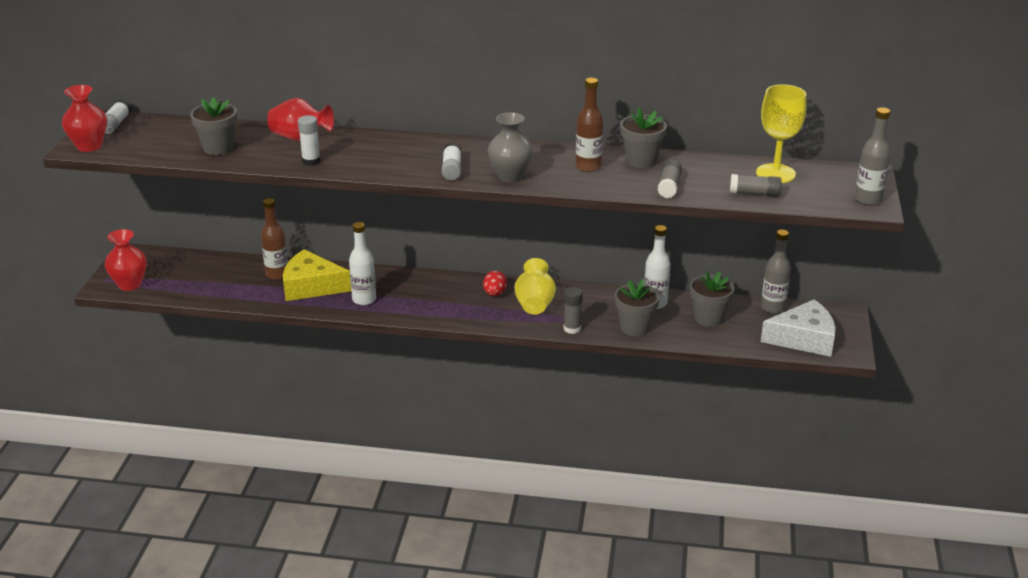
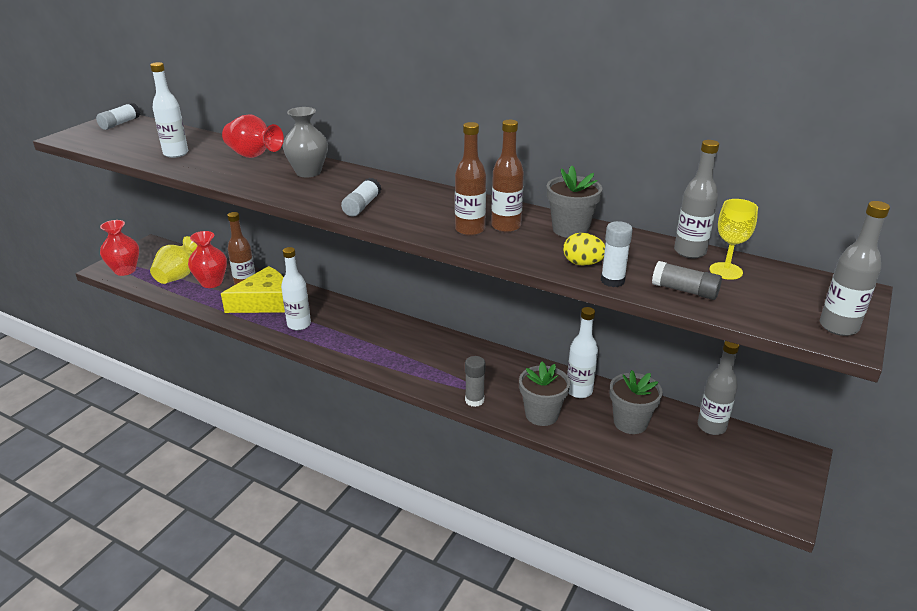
camera: 20 degrees right, 0 degrees up
red vase [62,85,107,152] -> red vase moved to [188,231,227,288]
grey flower pot [190,97,237,155] -> white bottle [150,62,188,158]
yellow cheese [283,249,351,301] -> yellow cheese turned 120 degrees clockwise [221,266,285,313]
white glue stick [298,115,321,166] -> white glue stick moved to [601,221,633,287]
red egg [483,271,507,296] -> none
grey vase [488,112,533,182] -> grey vase moved to [283,107,328,177]
yellow vase [515,258,556,315] -> yellow vase moved to [150,236,197,284]
grey glue stick [658,159,682,198] -> yellow egg [563,233,605,266]
yellow goblet [756,84,806,183] -> yellow goblet [710,199,758,280], size x0.65
white cheese [761,299,836,357] -> none
none -> brown bottle [455,122,486,236]
none -> grey bottle [674,140,719,258]

